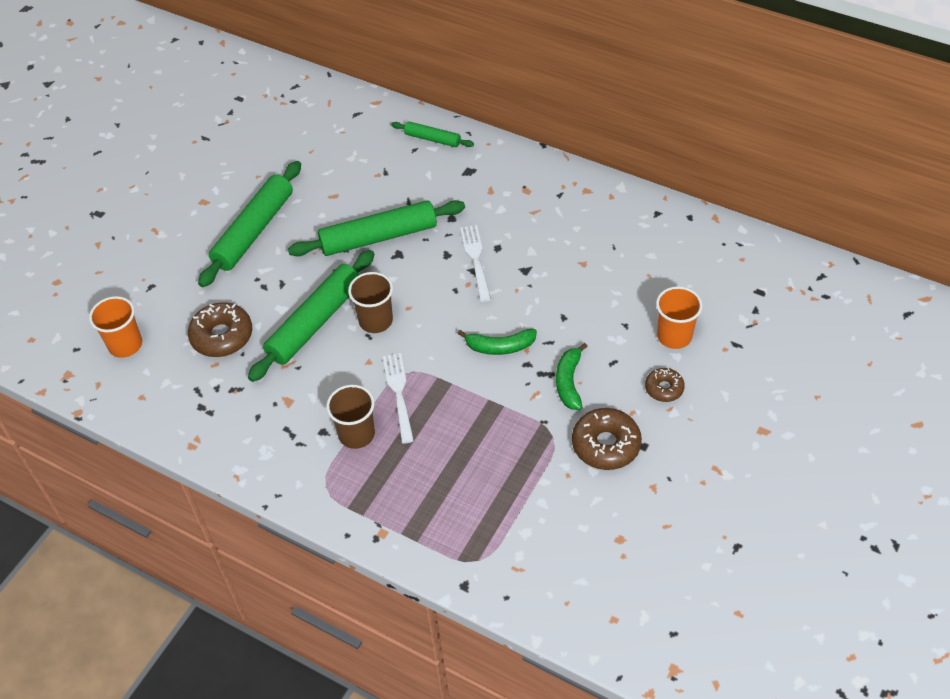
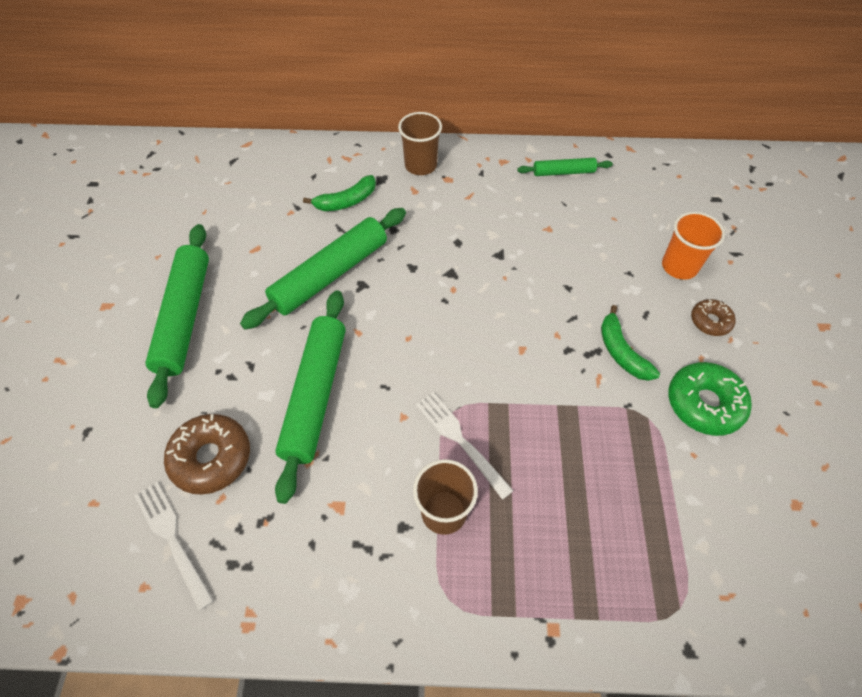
camera: 30 degrees left, 5 degrees up
orange cup [89,296,142,358] -> none
brown cup [348,272,393,333] -> brown cup moved to [398,112,442,175]
green rolling pin [391,121,474,147] -> green rolling pin moved to [517,158,613,176]
green banana [458,329,537,355] -> green banana moved to [303,175,376,211]
white fork [460,225,491,302] -> white fork moved to [134,482,214,611]
brown donut [572,408,642,470] -> green donut [668,362,752,436]

